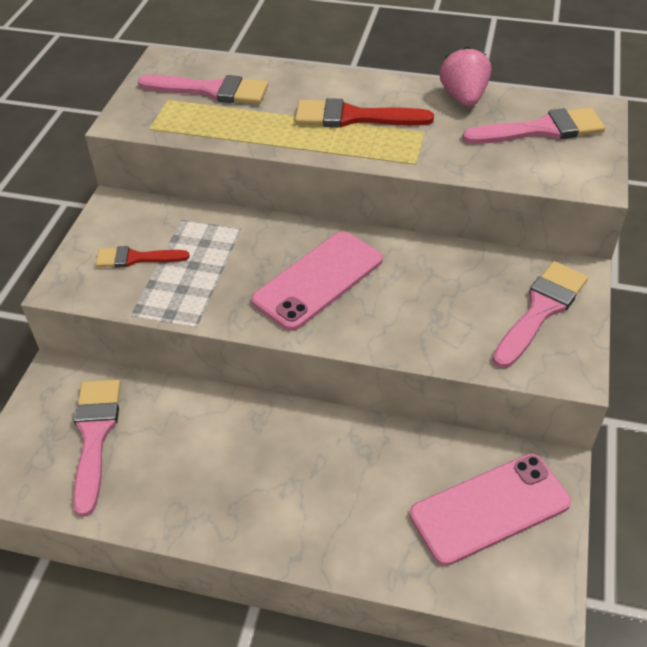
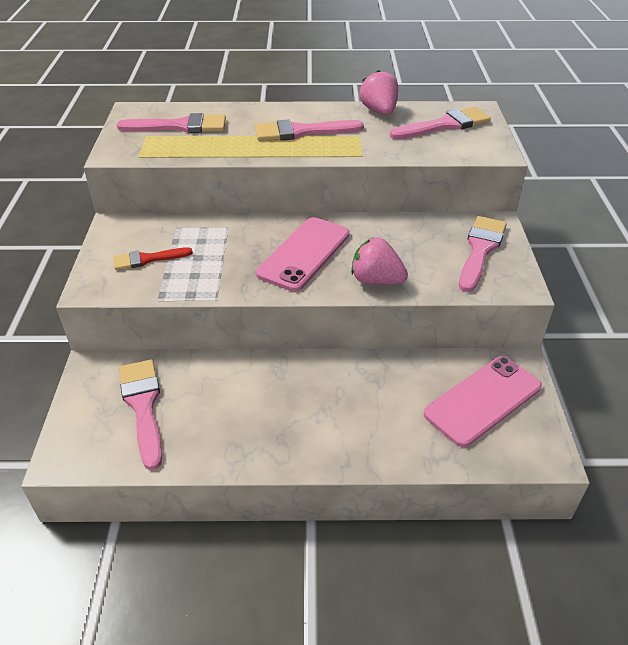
camera: 15 degrees left, 5 degrees down
red brush [295,98,434,128] -> pink brush [255,120,364,141]
none -> pink strawberry [351,237,408,285]

